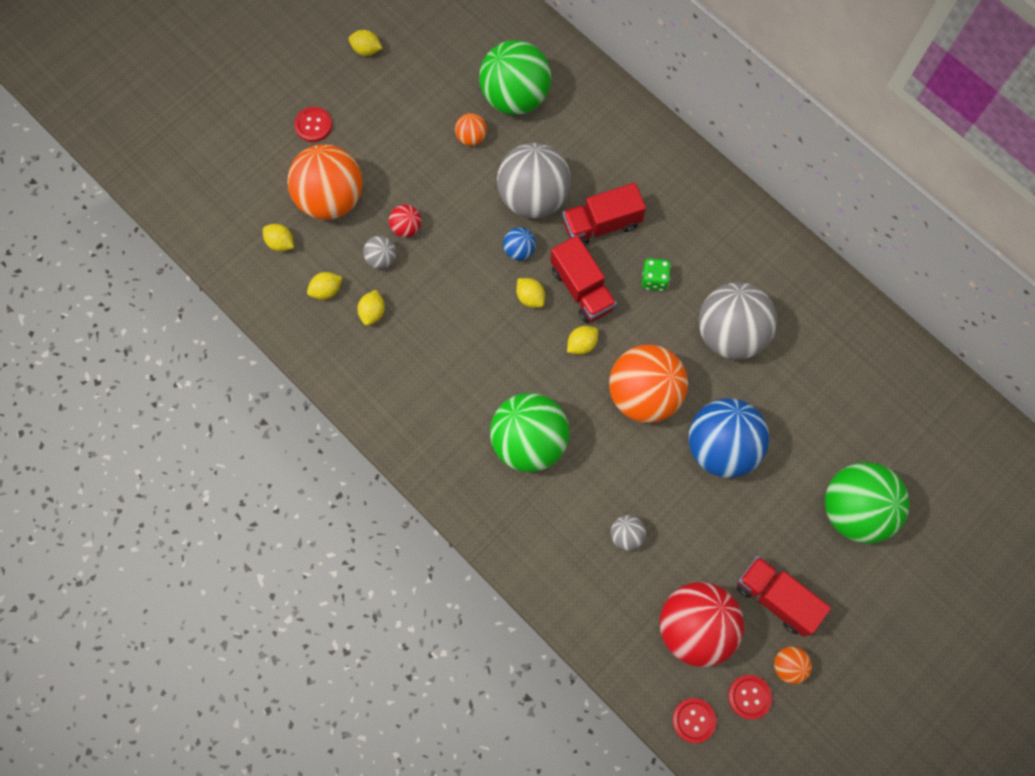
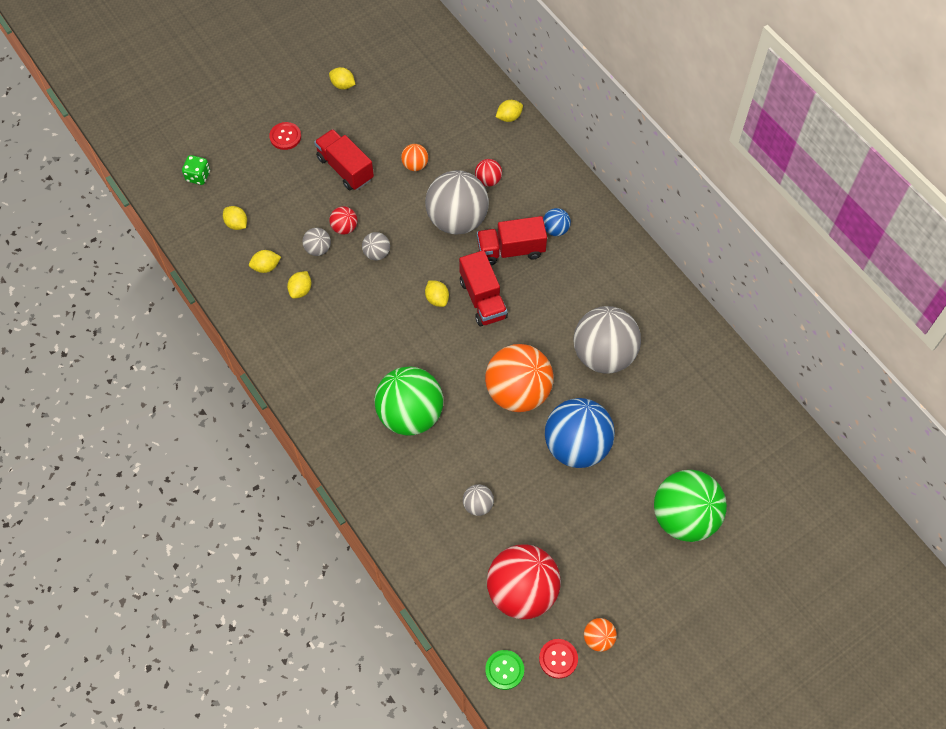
camera: 10 degrees right, 10 degrees down
orange ball [287,144,363,220] -> none
green ball [479,40,551,115] -> none
blue ball [503,227,536,260] -> blue ball moved to [543,208,571,236]
yellow lemon [567,326,598,355] -> yellow lemon moved to [496,100,523,122]
green dice [642,258,671,291] -> green dice moved to [182,155,210,185]
red button [673,698,716,743] -> green button [485,650,524,690]
red truck [737,556,831,637] -> red truck moved to [314,129,374,190]
none -> grey ball [362,232,390,260]
none -> red ball [475,159,502,186]

